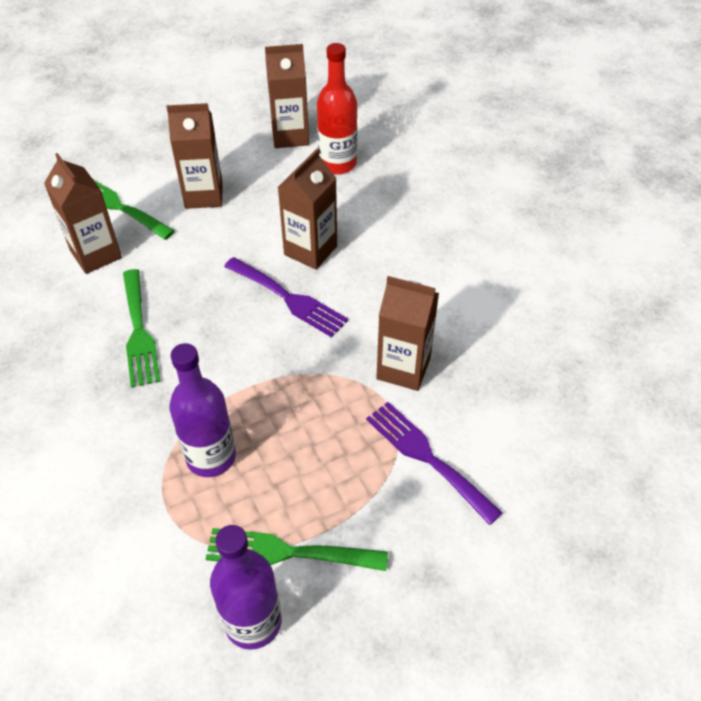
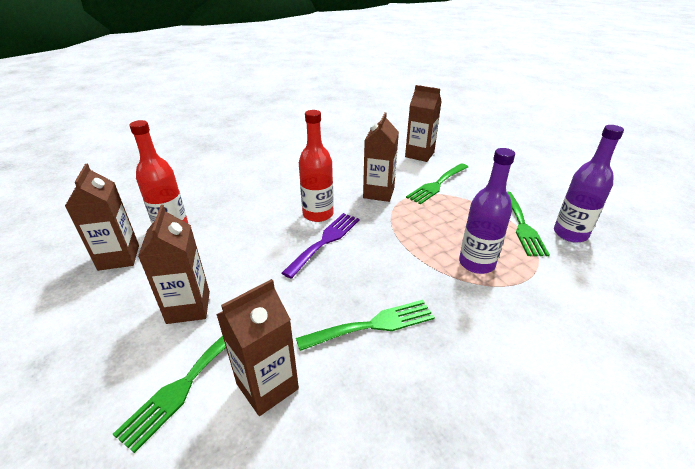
camera: 95 degrees left, 15 degrees down
brown carton [278,149,337,270] -> brown carton moved to [405,85,442,162]
purple fork [366,402,503,525] -> green fork [406,163,468,204]
none -> red bottle [299,110,334,222]

